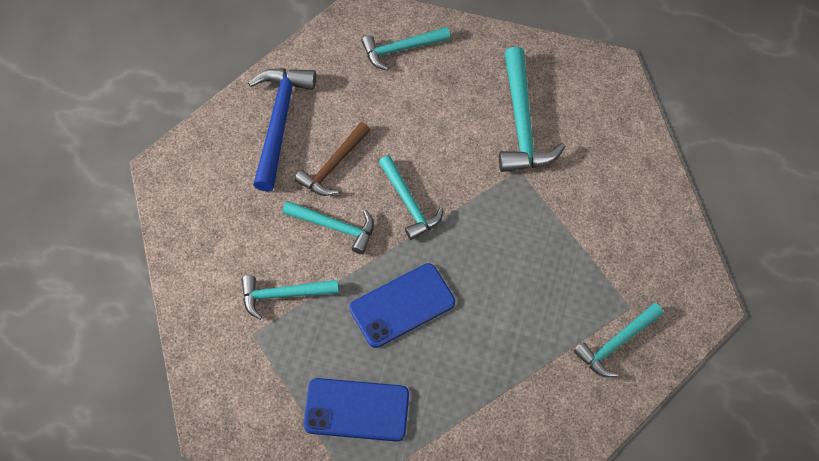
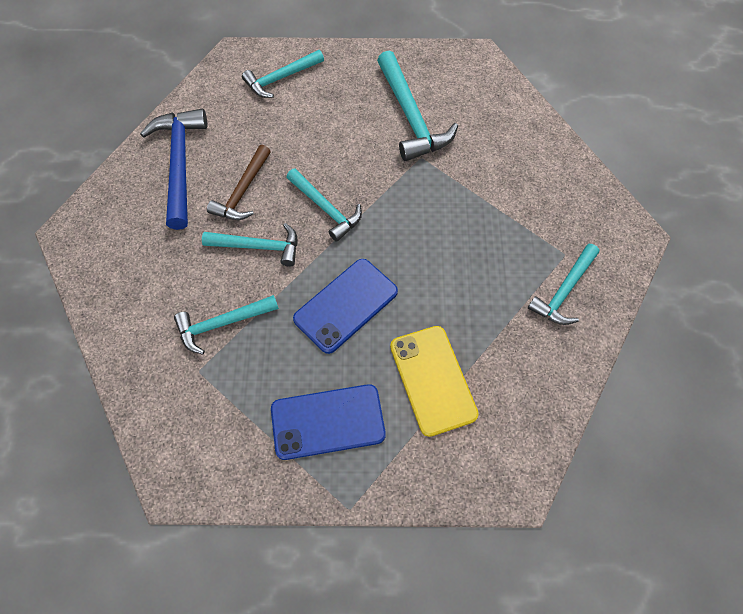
camera: 15 degrees left, 0 degrees up
none -> yellow phone [390,326,479,437]

